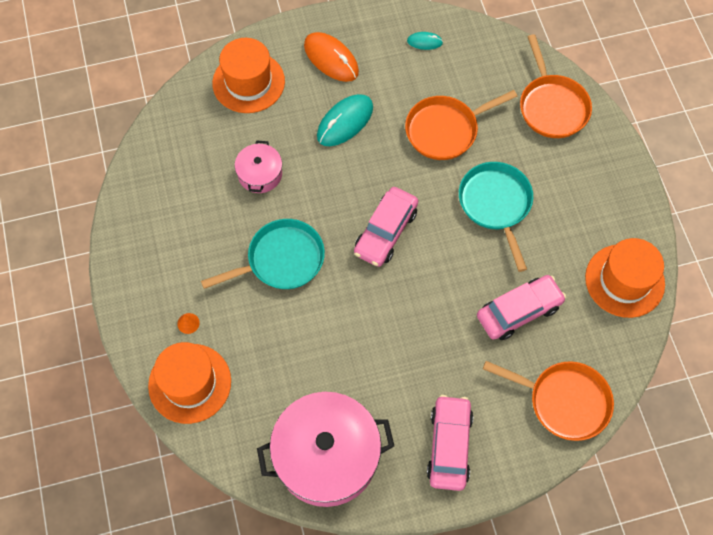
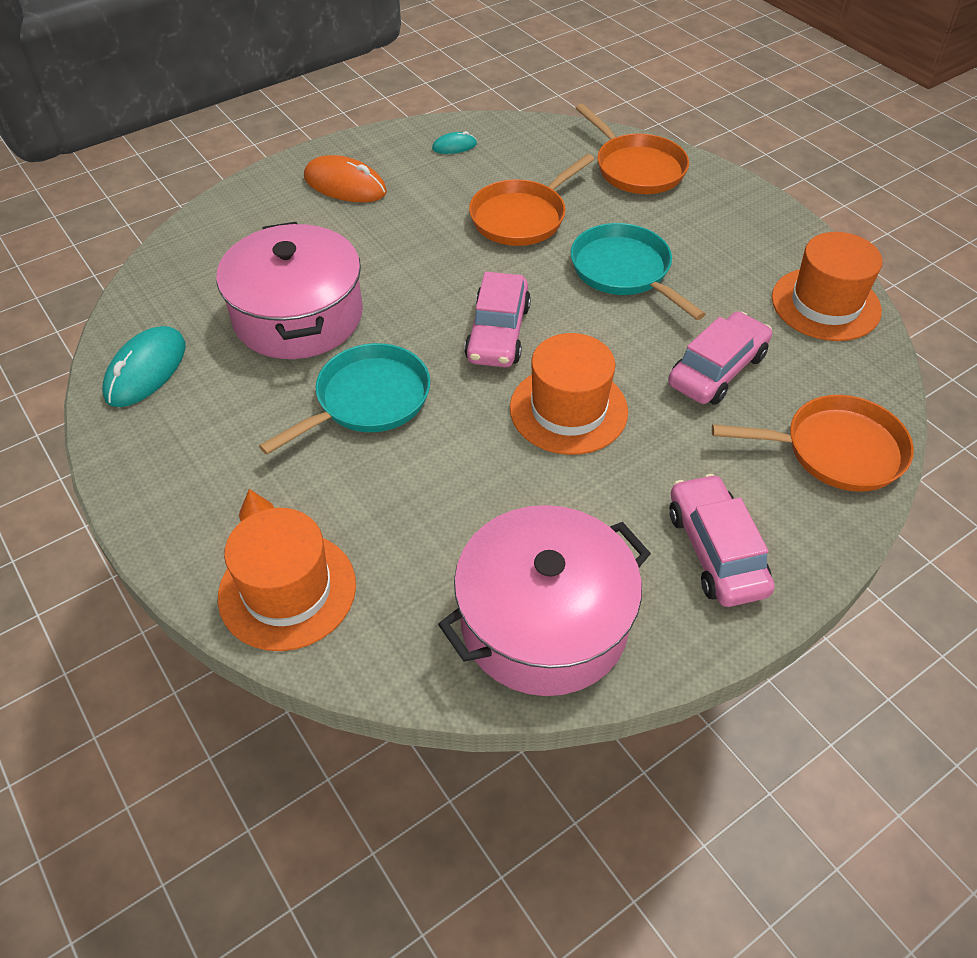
camera: 20 degrees left, 15 degrees down
orange hat [212,38,285,113] -> orange hat moved to [510,333,628,455]
pink pot [235,141,282,193] -> pink pot [216,222,363,359], size x2.03
turquoise mouse [317,94,373,146] -> turquoise mouse moved to [102,326,185,407]

